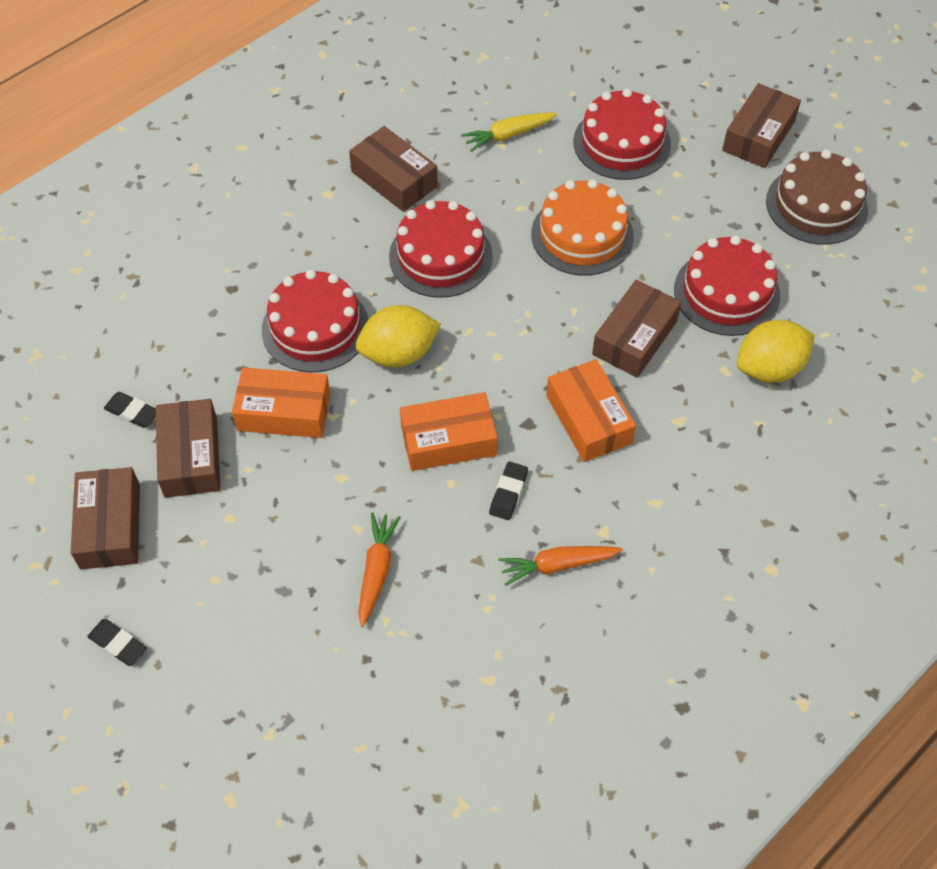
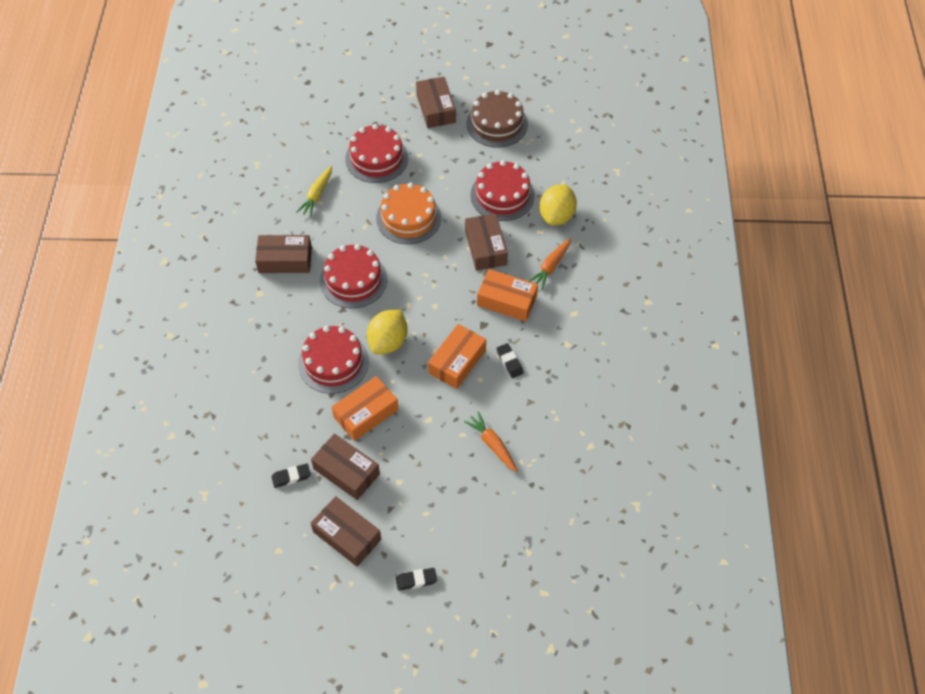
camera: 45 degrees left, 0 degrees up
orange carrot [498,546,623,586] -> orange carrot moved to [529,238,571,290]

